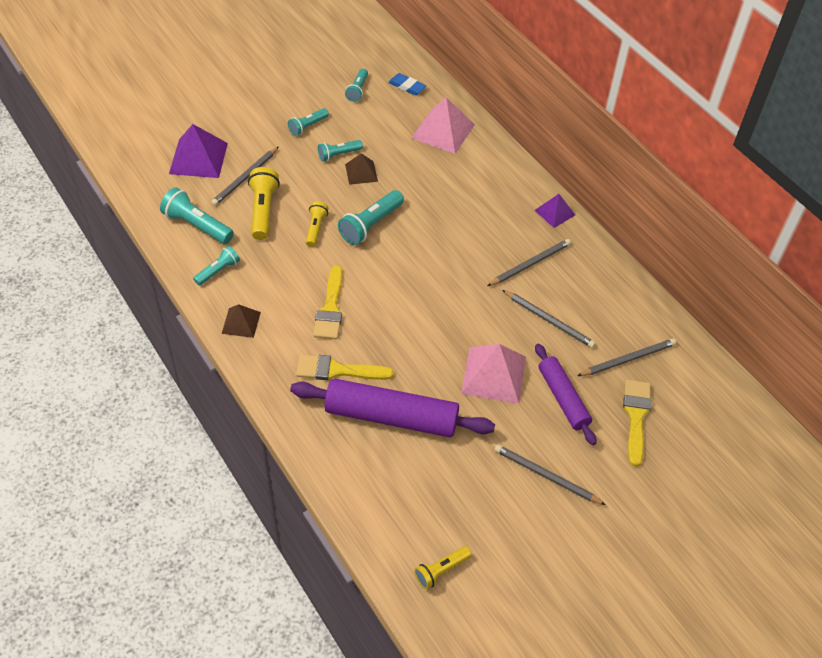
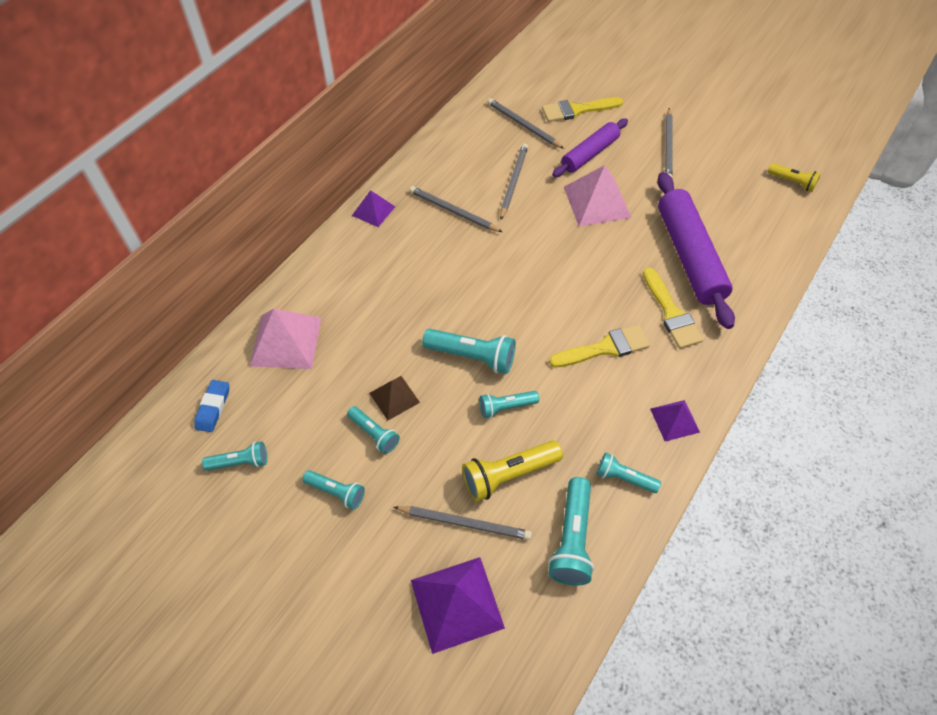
camera: 110 degrees left, 5 degrees up
brown pyramid [222,304,261,338] -> purple pyramid [650,400,700,441]
yellow flashlight [306,202,328,247] -> turquoise flashlight [479,391,539,418]

